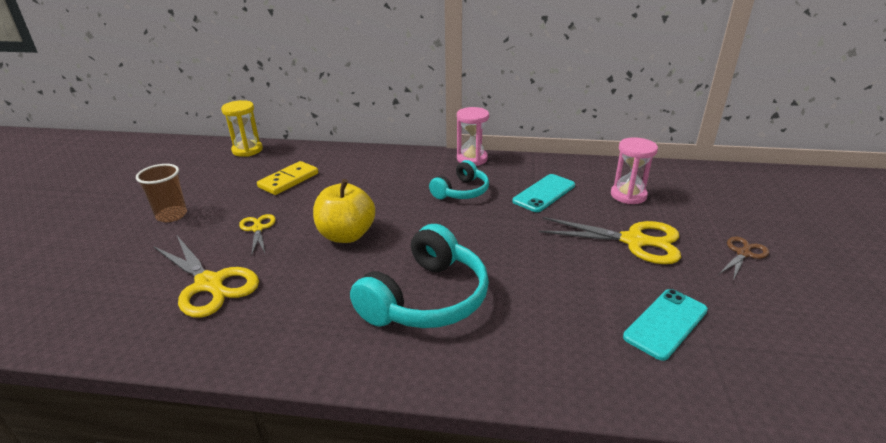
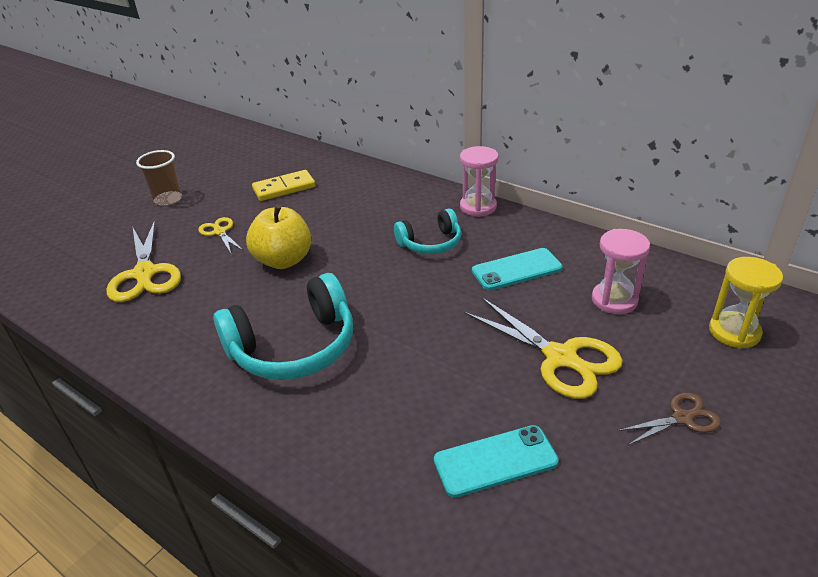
camera: 30 degrees right, 5 degrees up
yellow hourglass [221,100,263,157] -> yellow hourglass moved to [709,257,783,349]
yellow scissors [239,214,276,256] -> yellow scissors turned 45 degrees counterclockwise [198,217,243,253]

